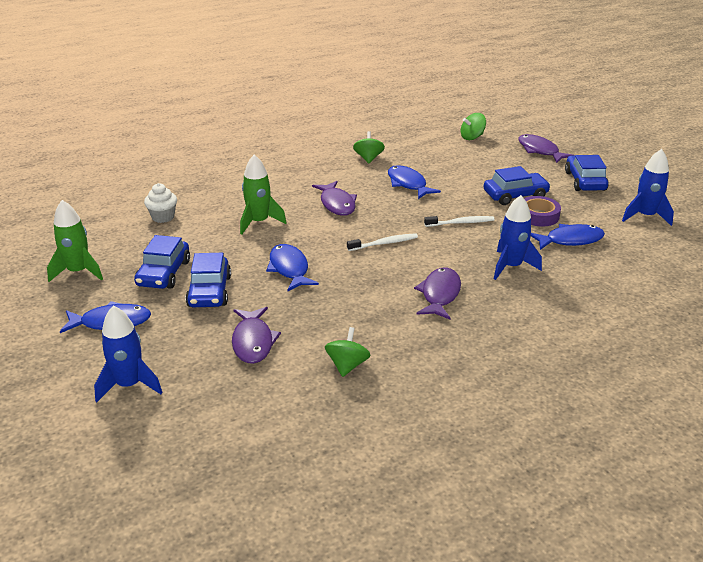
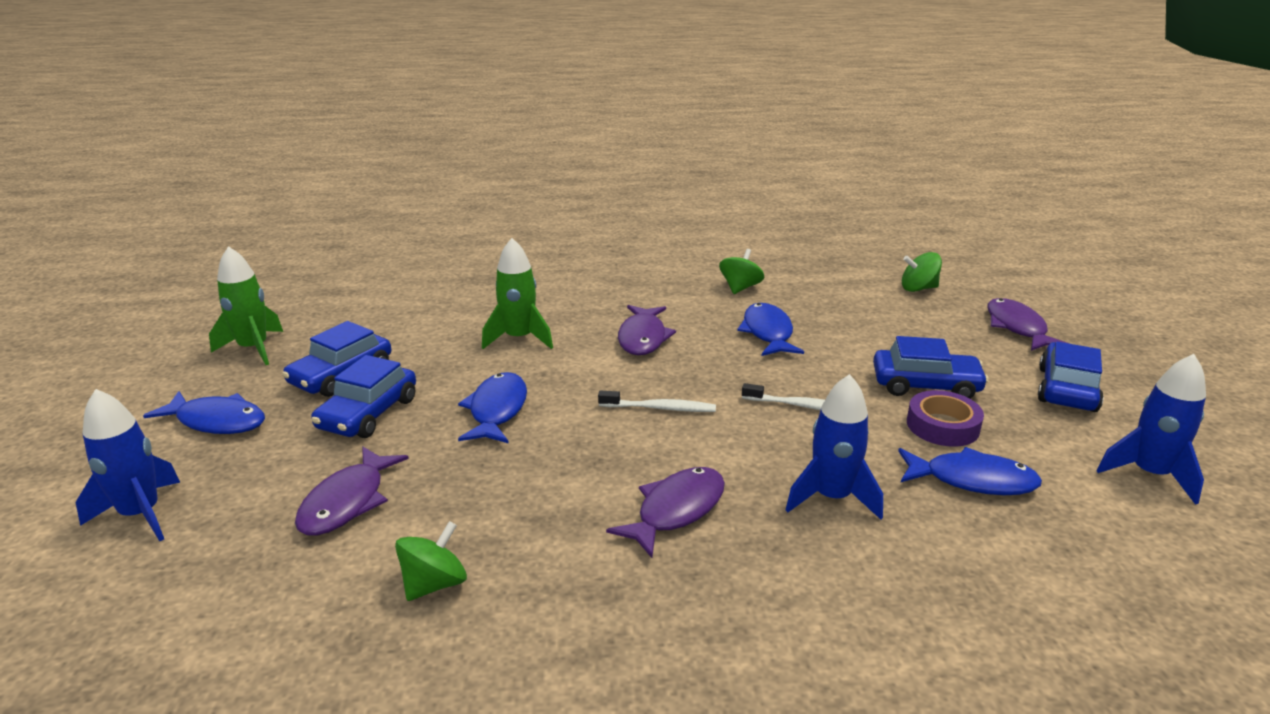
camera: 25 degrees right, 5 degrees down
white cupcake [144,183,177,223] -> none

